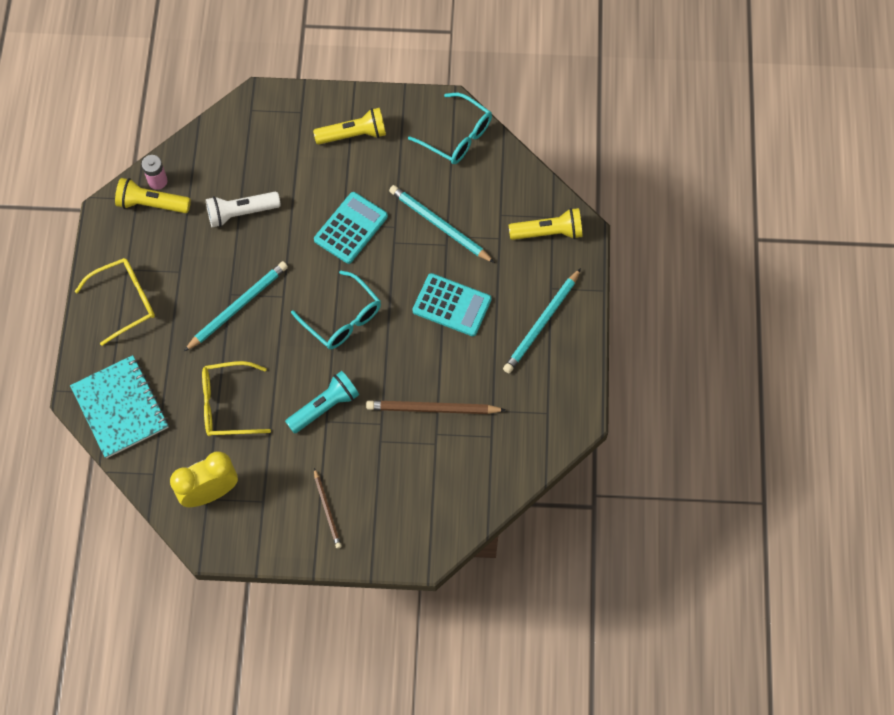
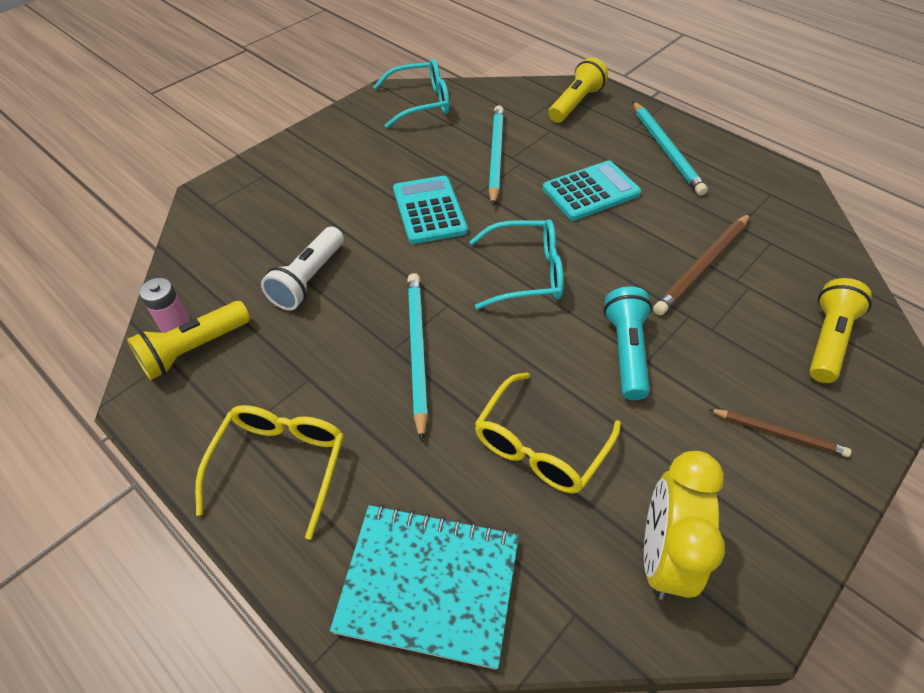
camera: 50 degrees left, 15 degrees down
yellow flashlight [313,108,386,145] -> yellow flashlight moved to [809,278,872,383]
turquoise pencil [389,185,495,263] -> turquoise pencil turned 105 degrees clockwise [488,105,504,206]

